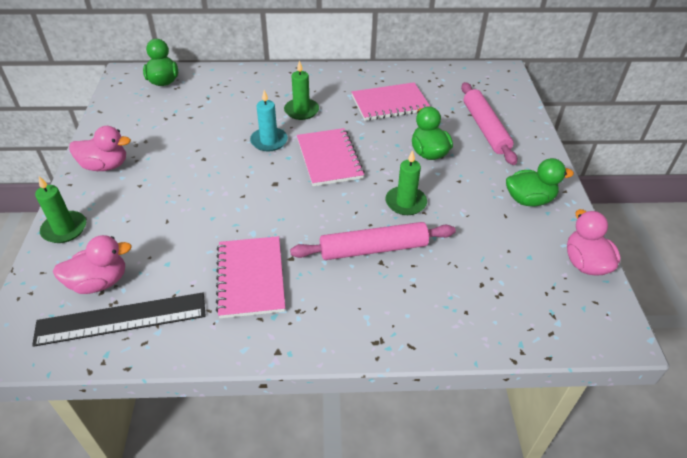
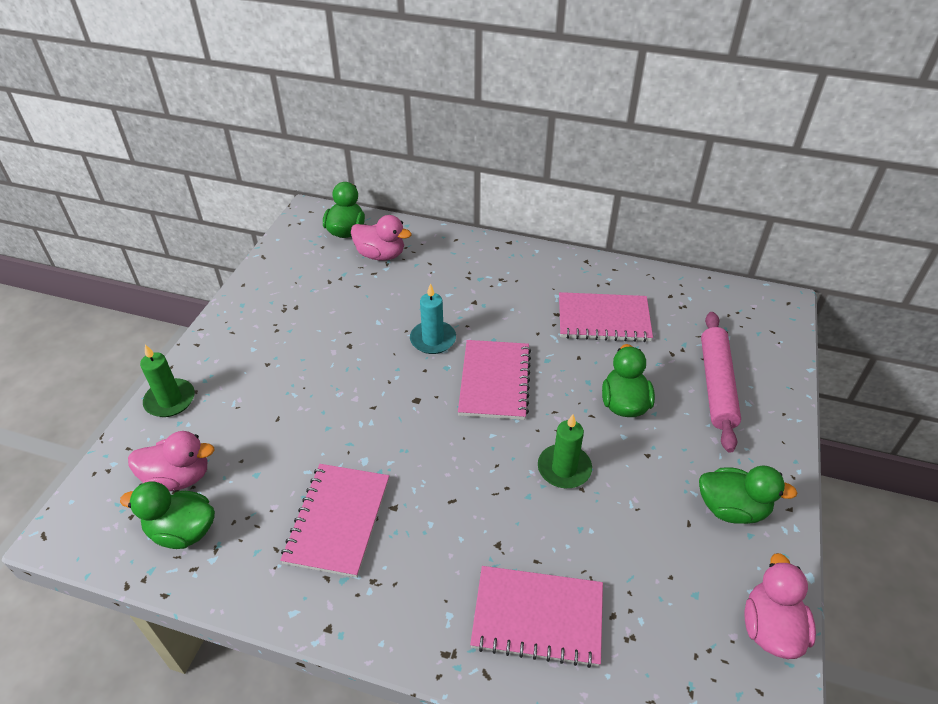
camera: 20 degrees right, 0 degrees up
black ruler [32,292,206,347] -> green duck [120,481,215,549]
pink duck [69,126,131,171] -> pink duck moved to [351,215,412,261]
green candle [284,60,319,120] -> none
pink rolling pin [290,222,456,260] -> none
none -> pink notebook [470,566,603,668]

